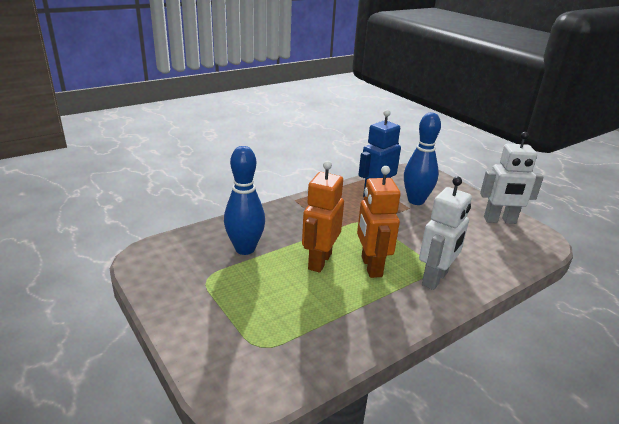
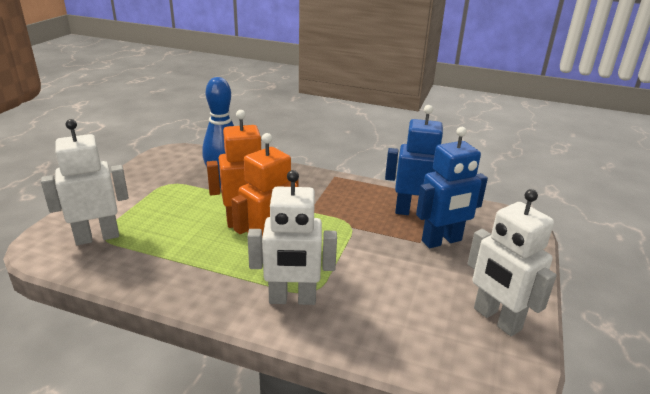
camera: 55 degrees right, 0 degrees up
blue bowling pin [404,113,441,205] -> blue robot [416,127,488,248]
none -> white robot [41,119,129,245]

